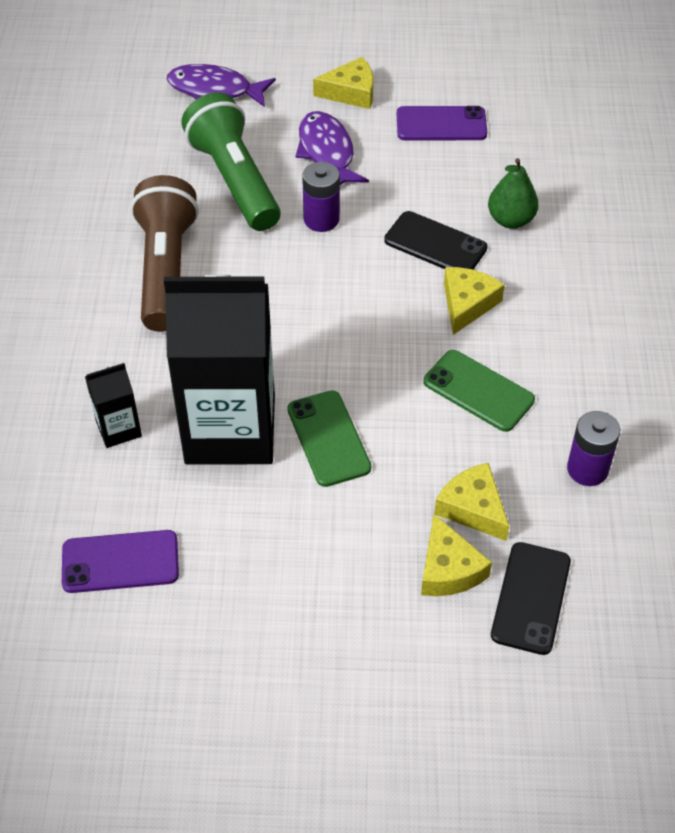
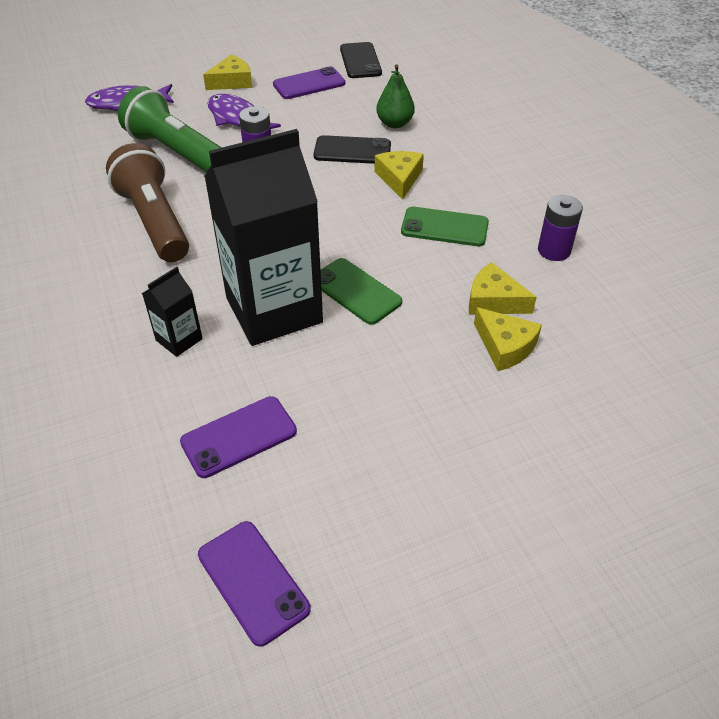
camera: 25 degrees left, 5 degrees down
black phone [491,542,571,655] -> black phone moved to [340,42,382,78]
none -> purple phone [198,521,311,647]

